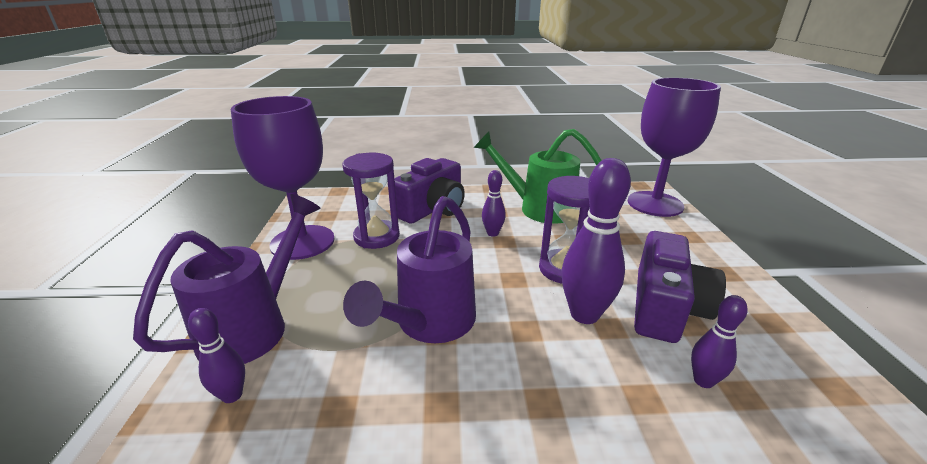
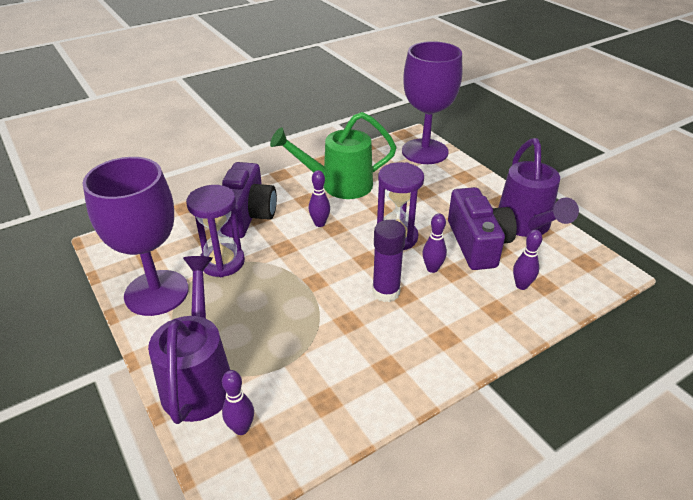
camera: 30 degrees left, 10 degrees up
purple watering can [343,196,476,343] -> purple watering can moved to [498,138,579,237]
purple bowling pin [562,158,631,324] -> purple bowling pin [422,213,447,273], size x0.54
none -> purple glue stick [372,220,406,302]

